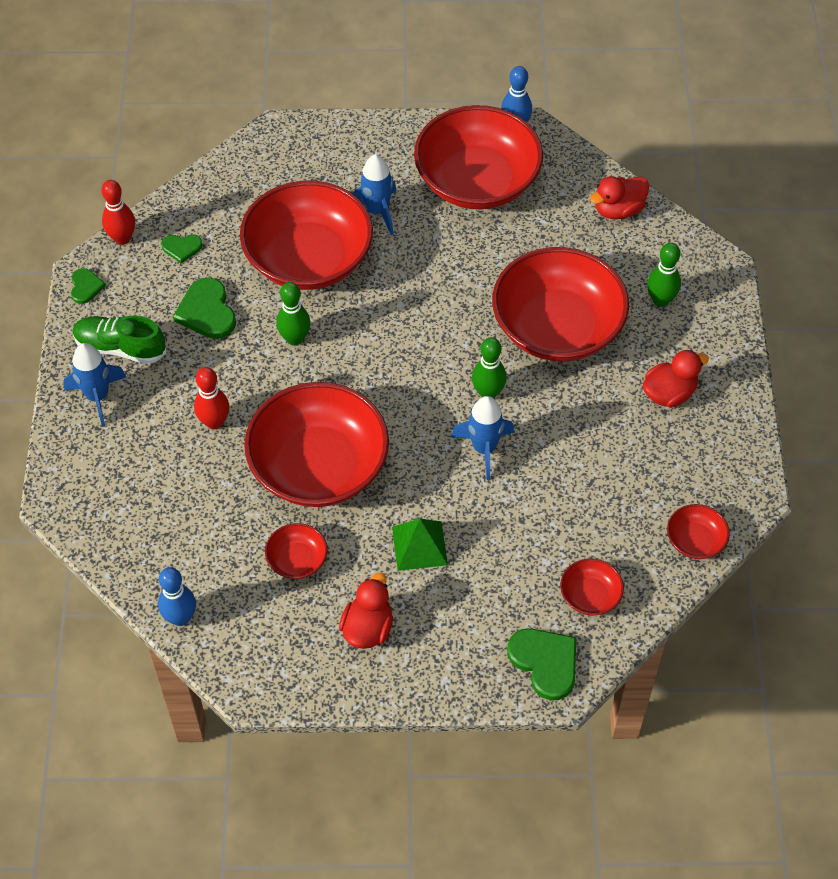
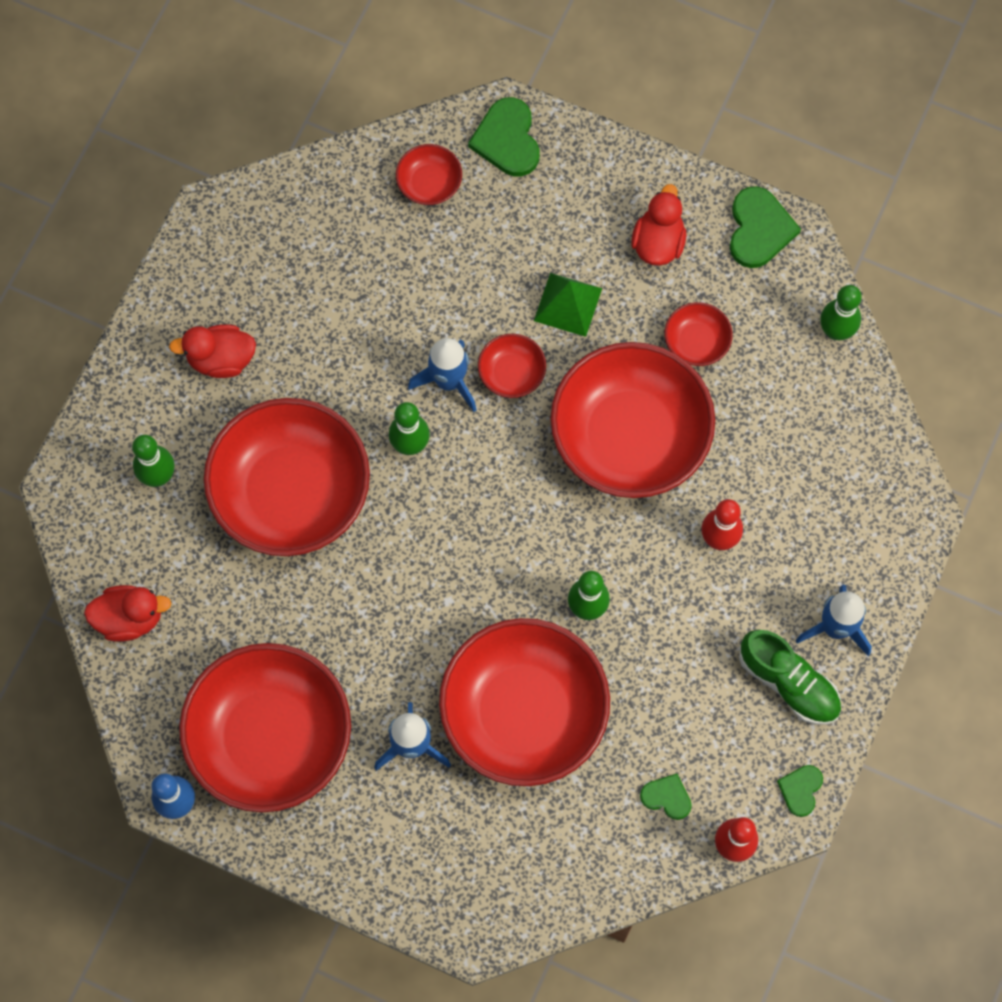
camera: 155 degrees left, 15 degrees up
blue bowling pin [158,567,196,626] -> green bowling pin [820,285,862,340]
green heart [173,277,236,339] -> green heart moved to [730,186,801,268]
red duck [339,573,393,649] -> red duck turned 150 degrees clockwise [631,184,686,266]
red bowl [667,504,729,559] -> red bowl moved to [478,334,546,398]

